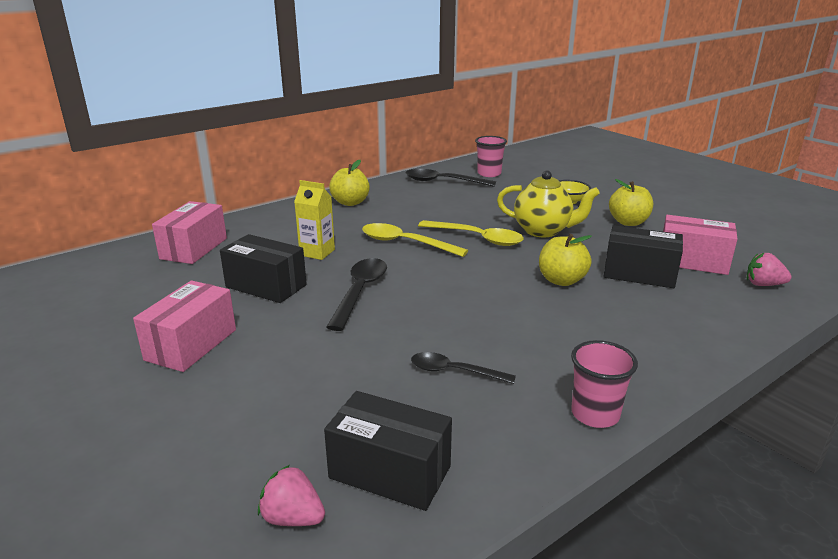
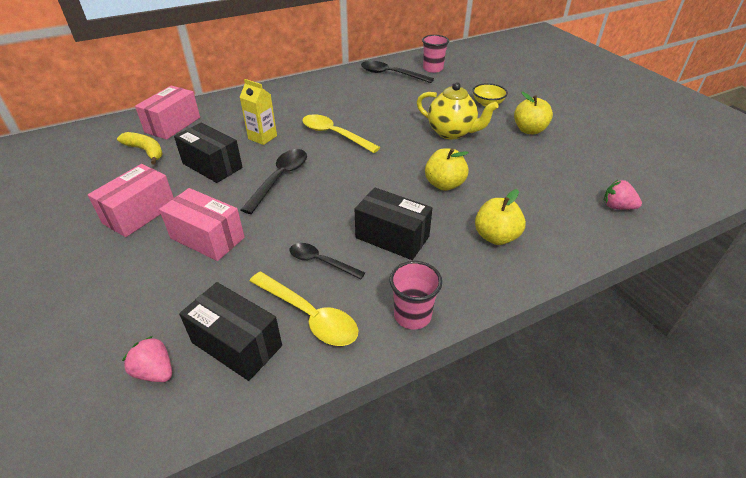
camera: 10 degrees right, 15 degrees up
yellow apple [329,160,370,206] -> yellow apple moved to [475,189,526,245]
yellow spoon [418,220,524,246] -> yellow spoon moved to [250,272,359,346]
black box [604,225,683,288] -> black box moved to [355,187,432,260]
pink box [663,215,738,275] -> pink box moved to [159,188,245,261]
none -> yellow banana [117,132,163,165]

